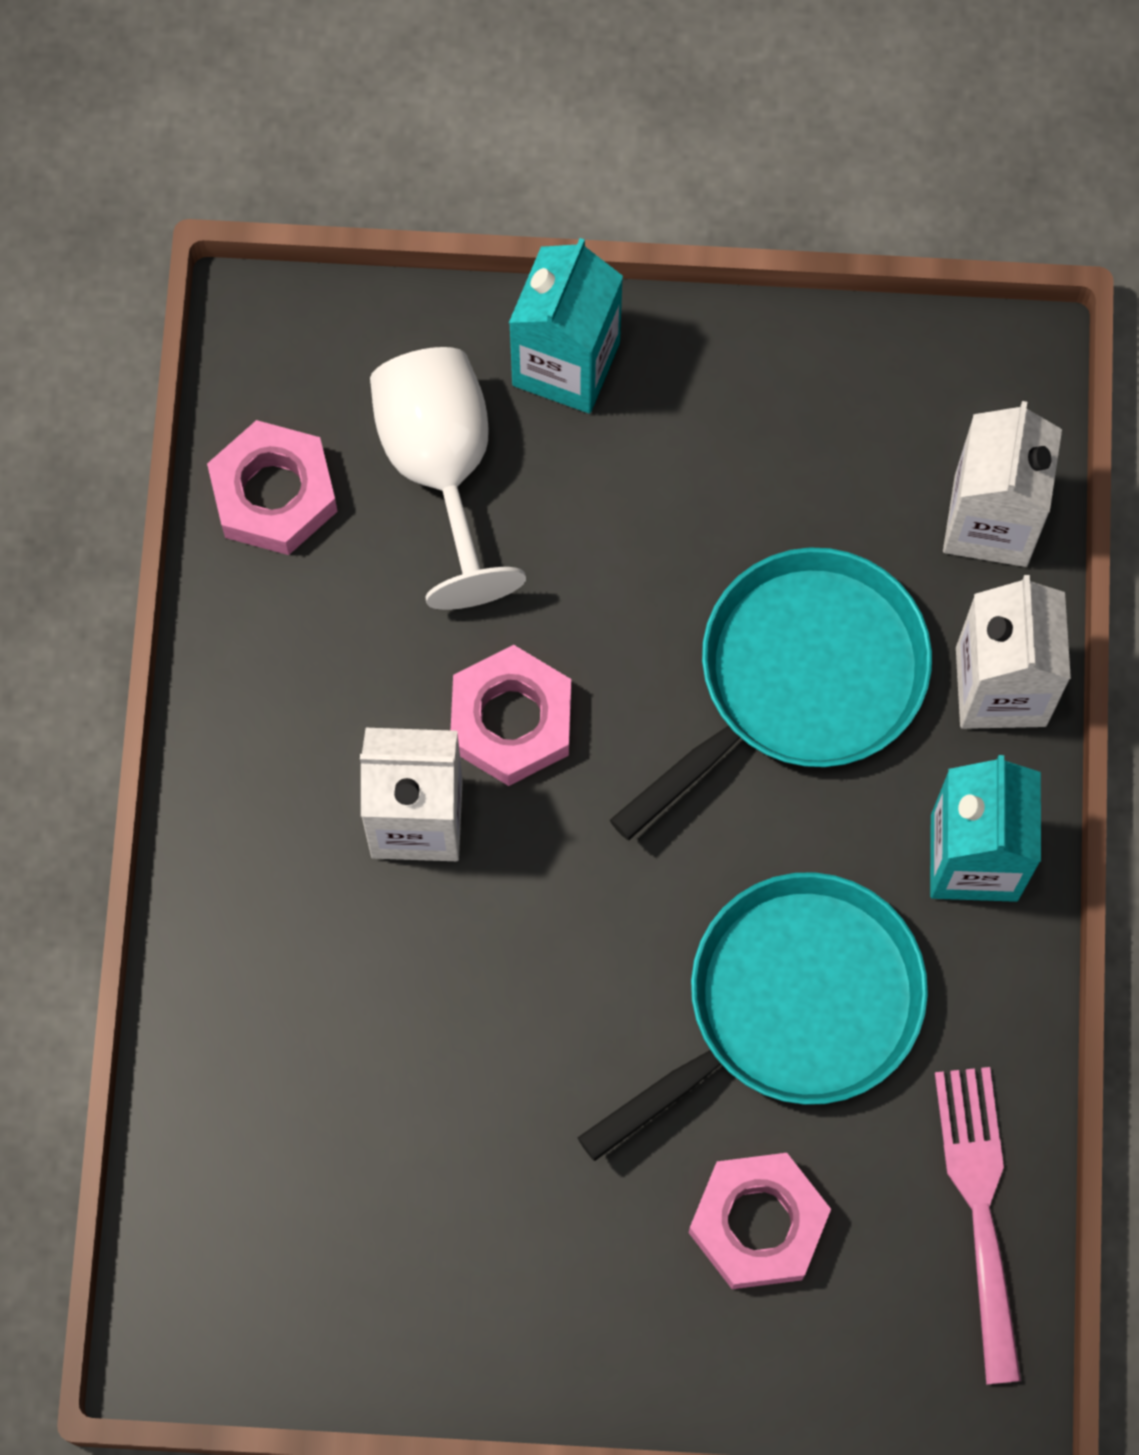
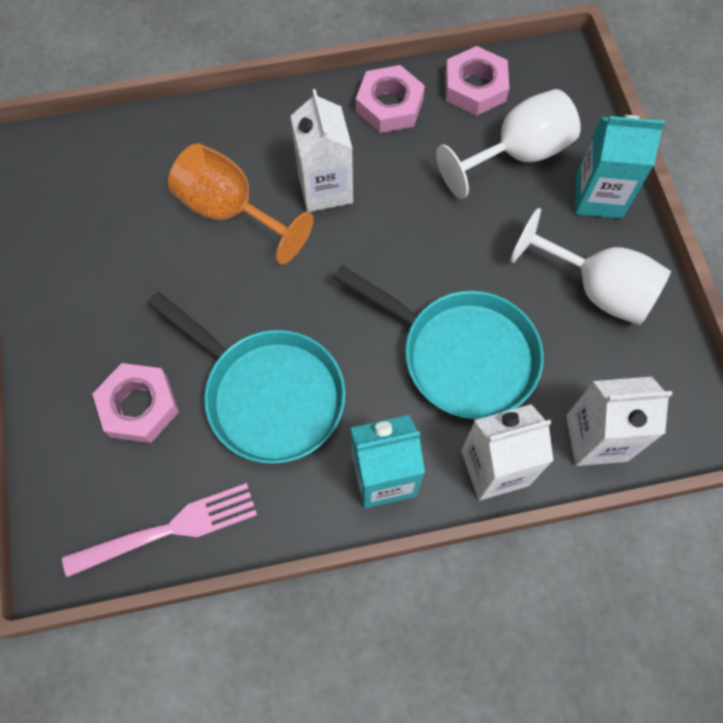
camera: 75 degrees right, 5 degrees down
pink nut [451,645,571,786] -> pink nut moved to [356,65,425,133]
none -> orange goblet [168,143,314,264]
none -> white goblet [511,208,671,325]

